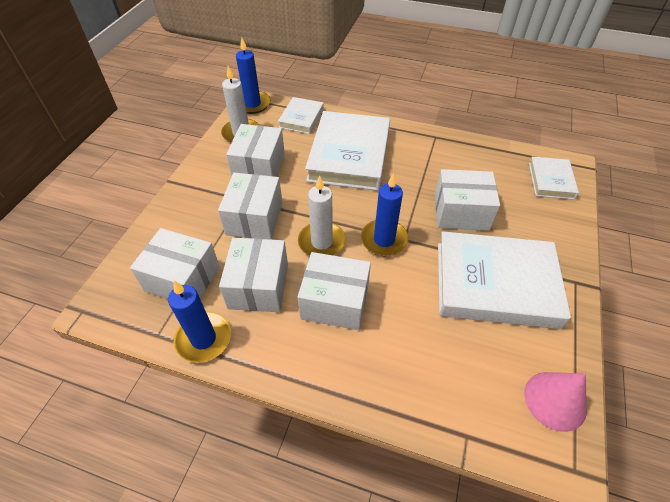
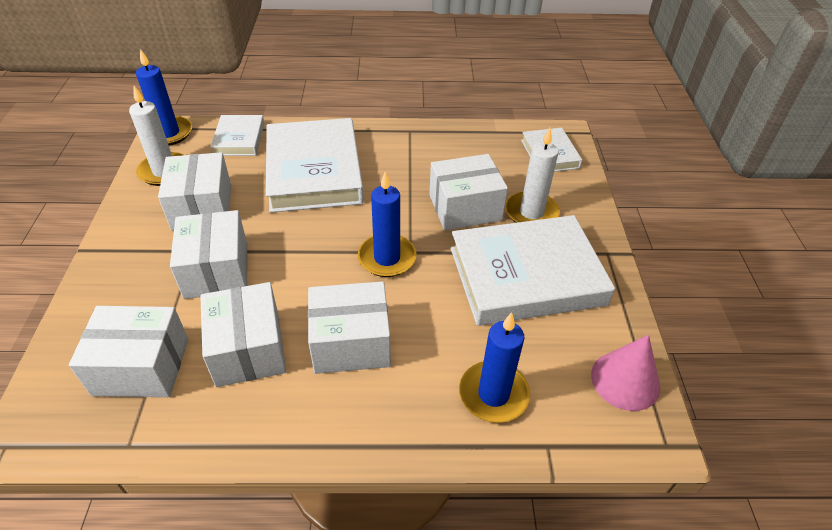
camera: 20 degrees left, 5 degrees down
blue candle [168,280,231,363] -> blue candle moved to [459,312,530,423]
white candle [298,175,346,256] -> white candle moved to [505,128,560,223]

